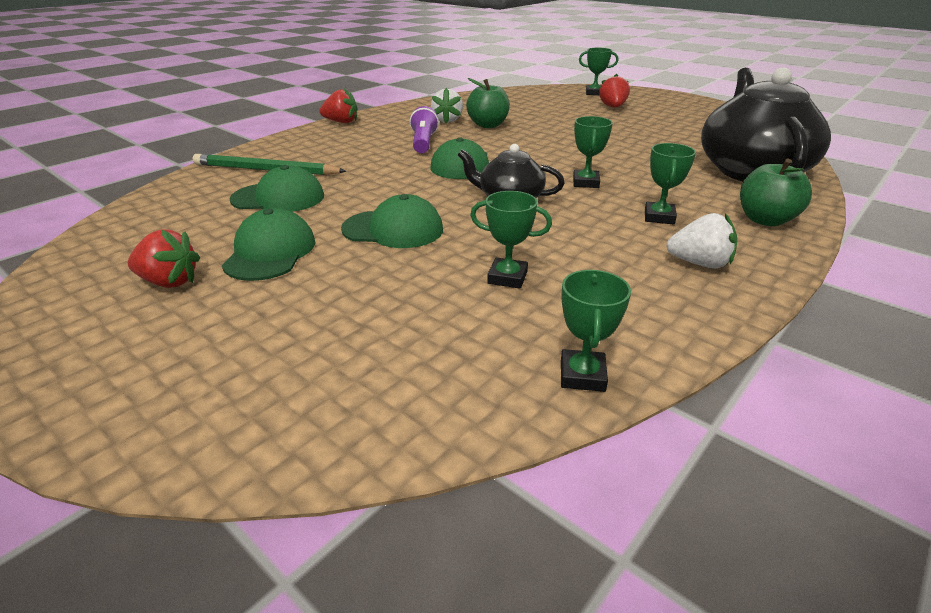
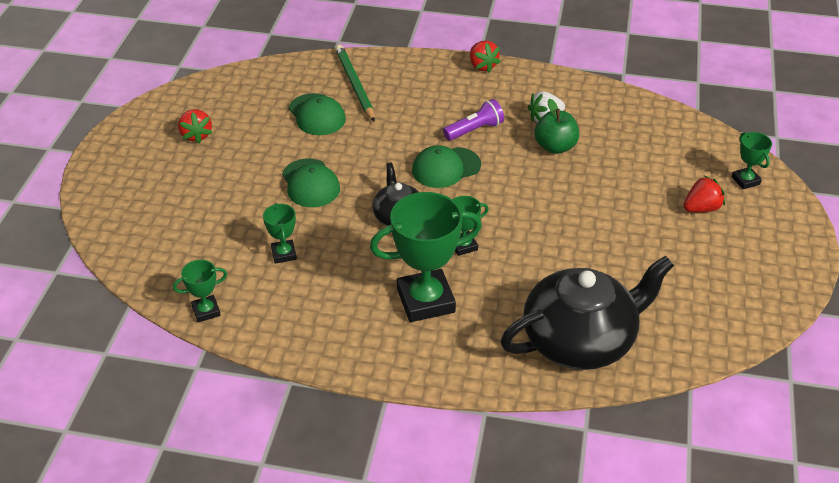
camera: 60 degrees right, 10 degrees up
green cap [222,208,315,281] -> none
green trophy [645,143,696,225] -> green trophy [370,192,482,322], size x2.05
white strawberry [666,213,737,269] -> none
green apple [740,159,812,226] -> none

